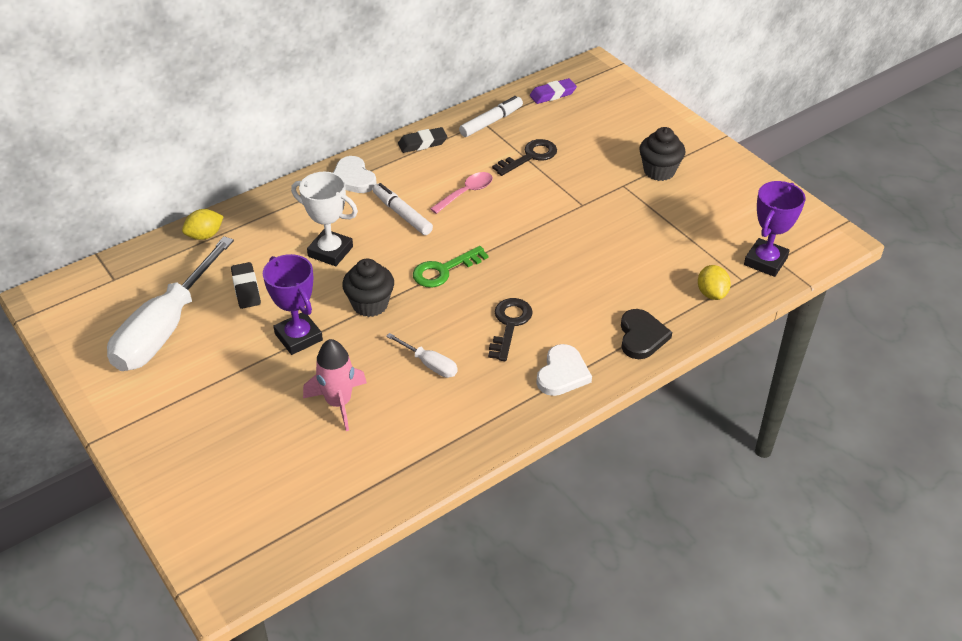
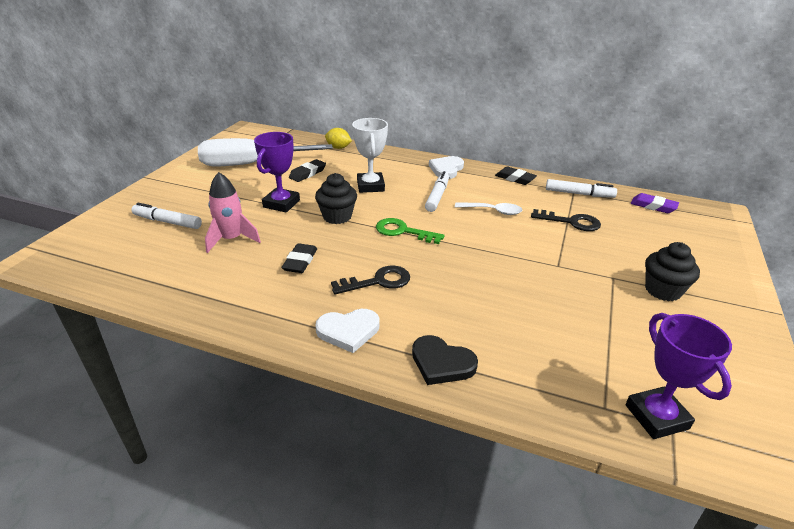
camera: 55 degrees right, 10 degrees down
white screwdriver [386,333,458,378] -> black eraser [281,243,317,273]
pink spoon [430,172,493,214] -> white spoon [455,203,523,215]
black heart [621,309,672,359] -> black heart turned 60 degrees clockwise [412,335,478,385]
yellow lemon [698,265,731,300] -> none
purple trophy [744,181,806,277] -> purple trophy turned 75 degrees clockwise [625,313,732,439]
none -> white marker [131,203,202,229]

